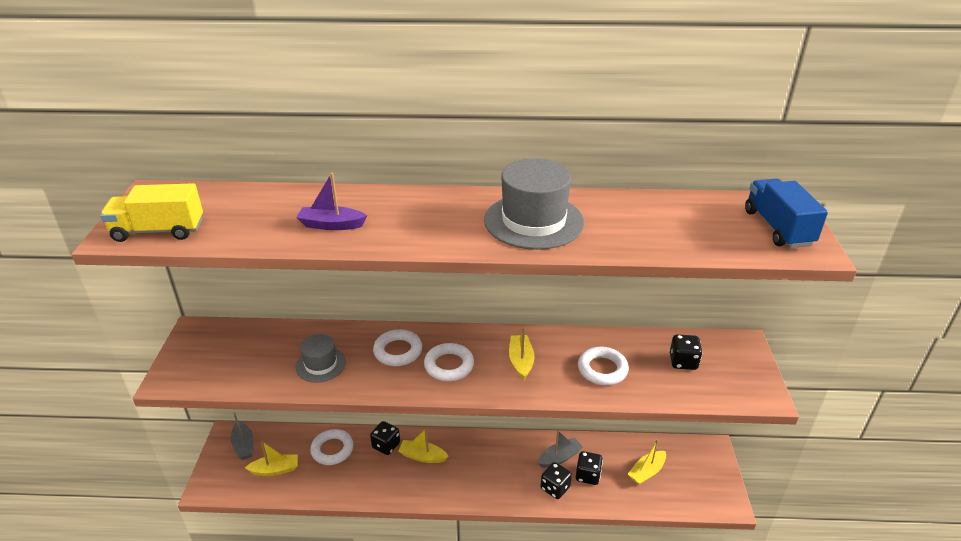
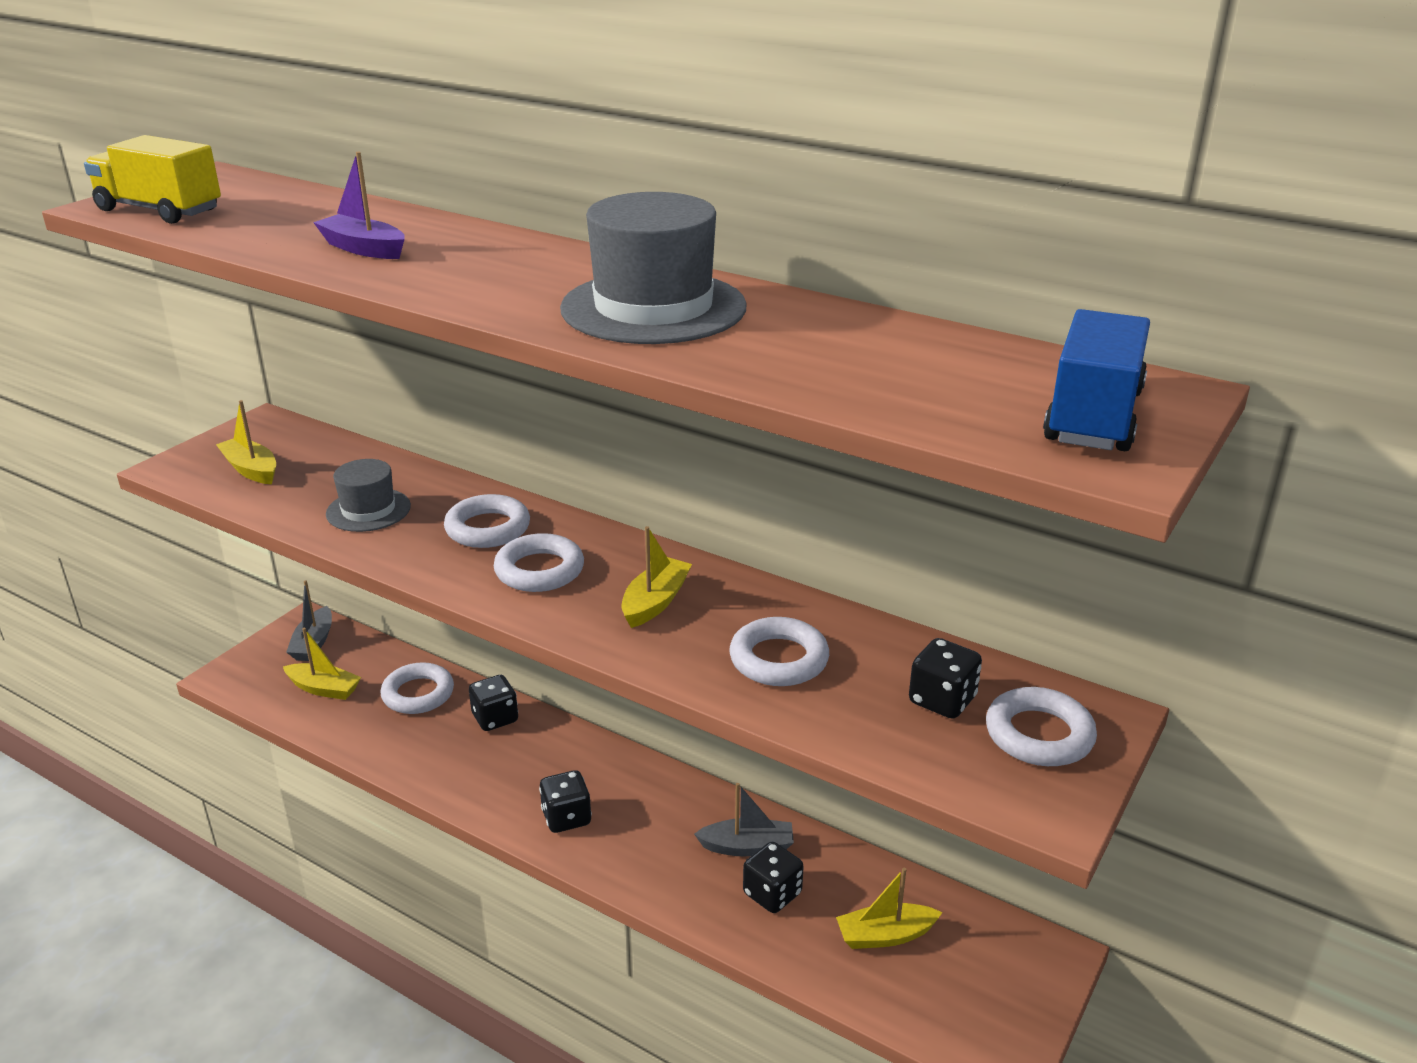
camera: 30 degrees right, 5 degrees down
yellow boat [398,428,449,463] -> yellow boat moved to [216,400,276,484]
black dice [541,462,572,499] -> black dice moved to [539,770,592,833]
none -> white ring [986,687,1097,766]

